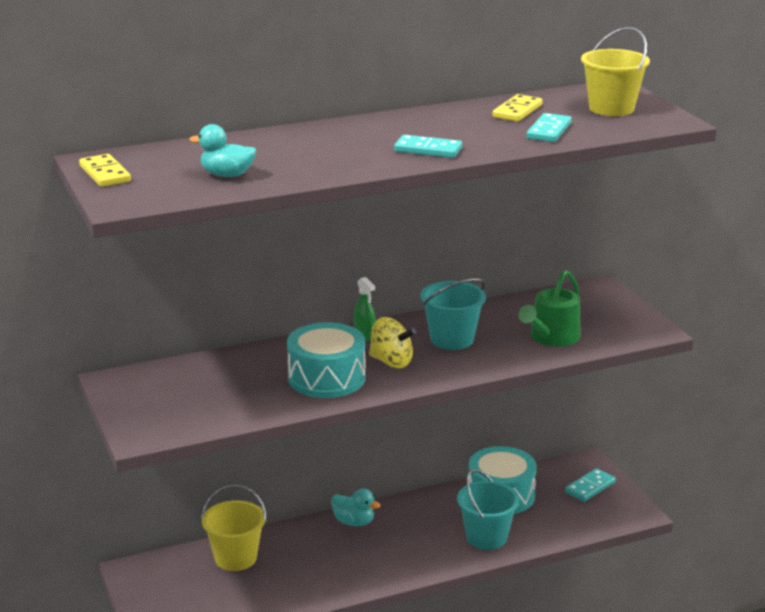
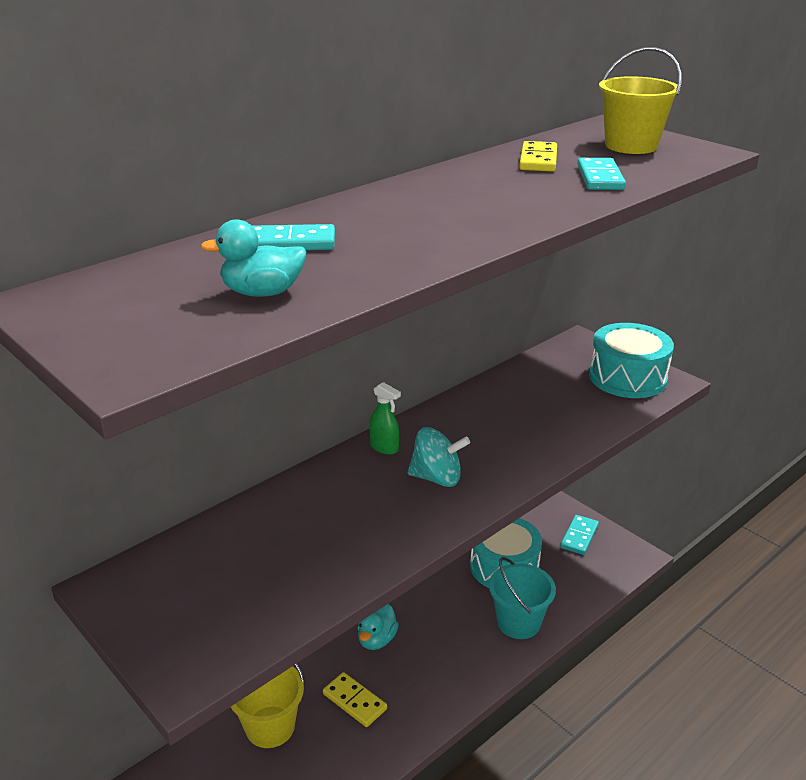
camera: 20 degrees left, 5 degrees up
yellow domino [79,154,131,187] -> yellow domino moved to [323,672,387,727]
turquoise drum [287,322,366,398] -> turquoise drum moved to [589,323,674,398]
turquoise duck [331,489,380,526] -> turquoise duck turned 105 degrees clockwise [358,604,399,650]
yellow spinning top [369,317,416,368] -> turquoise spinning top [407,427,470,487]
turquoise domino [394,135,462,158] -> turquoise domino moved to [253,224,335,250]
turquoise bucket [420,279,486,350] -> none
green watering can [519,270,580,347] -> none

